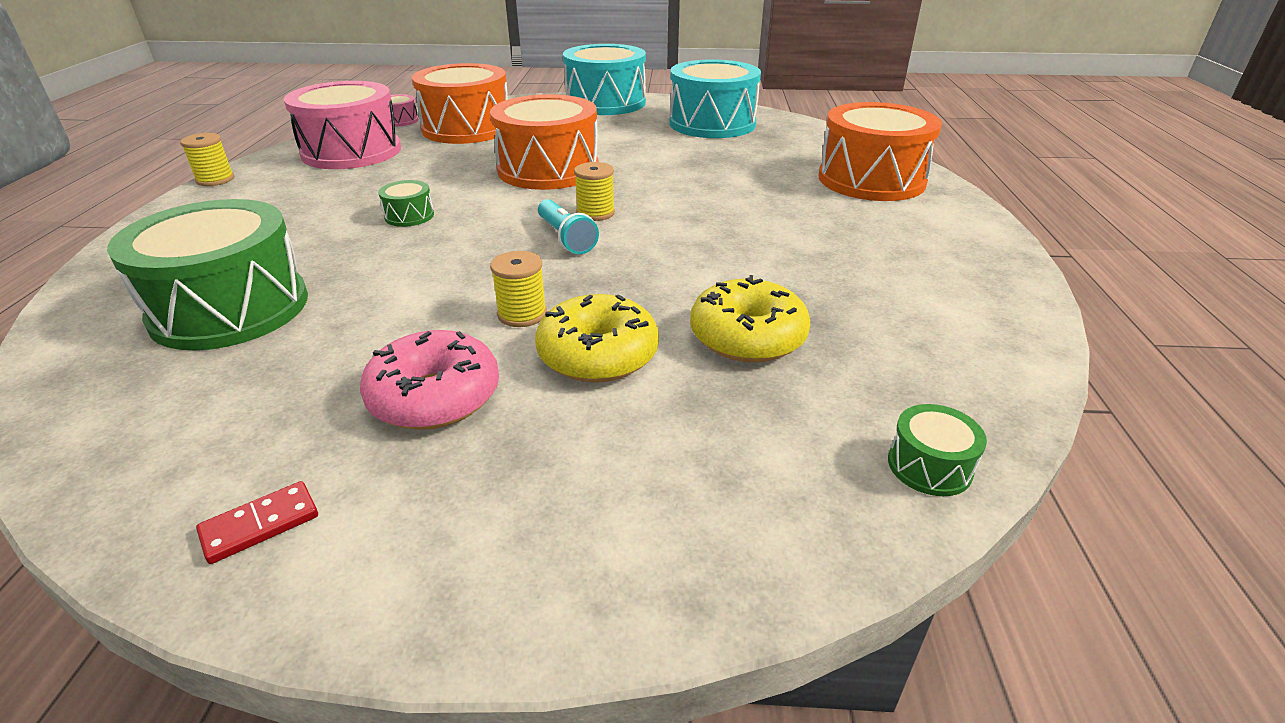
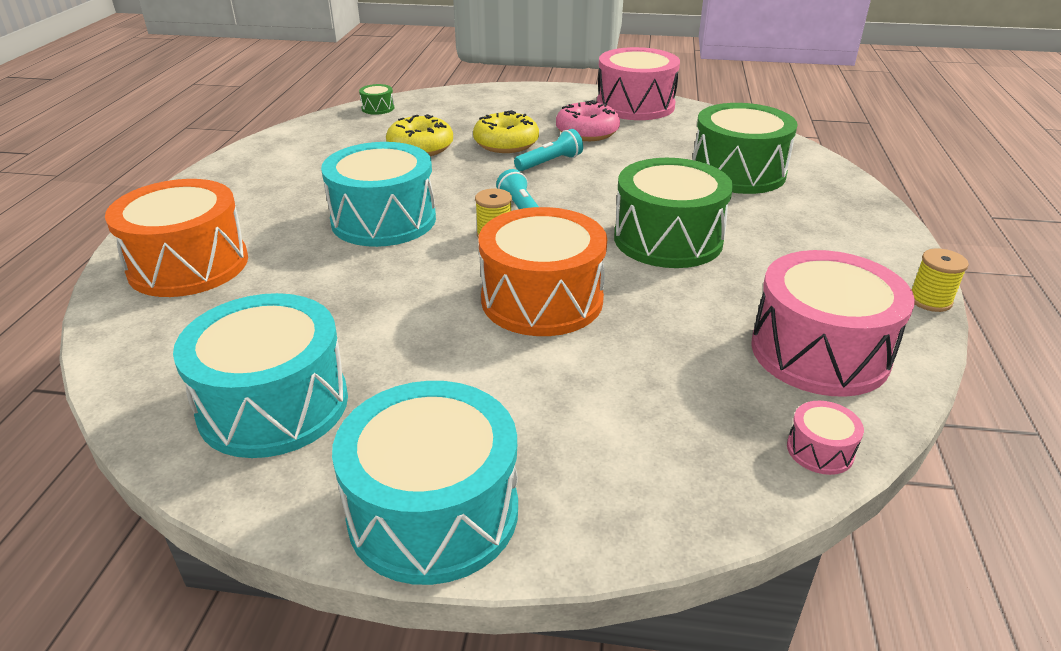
camera: 175 degrees left, 0 degrees up
red domino [196,481,318,564] -> pink drum [597,47,680,120]
green drum [378,180,434,227] -> green drum [614,158,733,268], size x2.41
orange drum [412,63,508,144] -> none
yellow spool [490,251,547,327] -> turquoise flashlight [514,129,583,171]
none -> turquoise drum [321,142,436,247]

